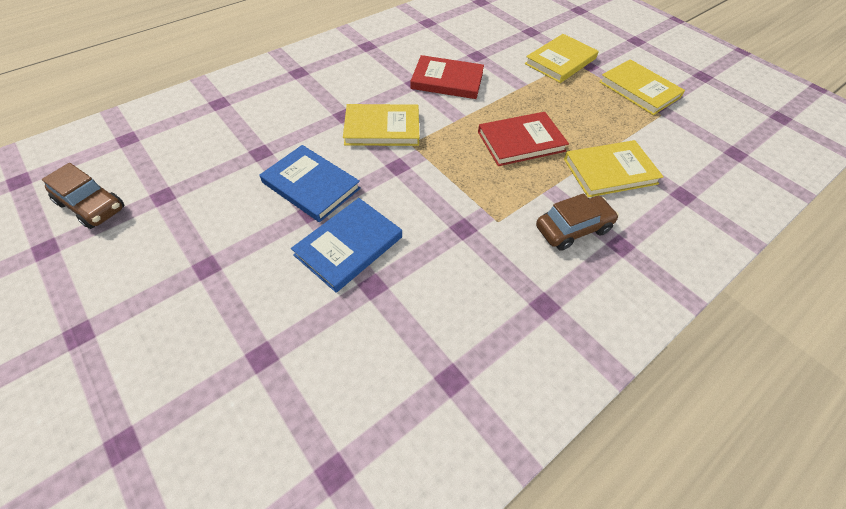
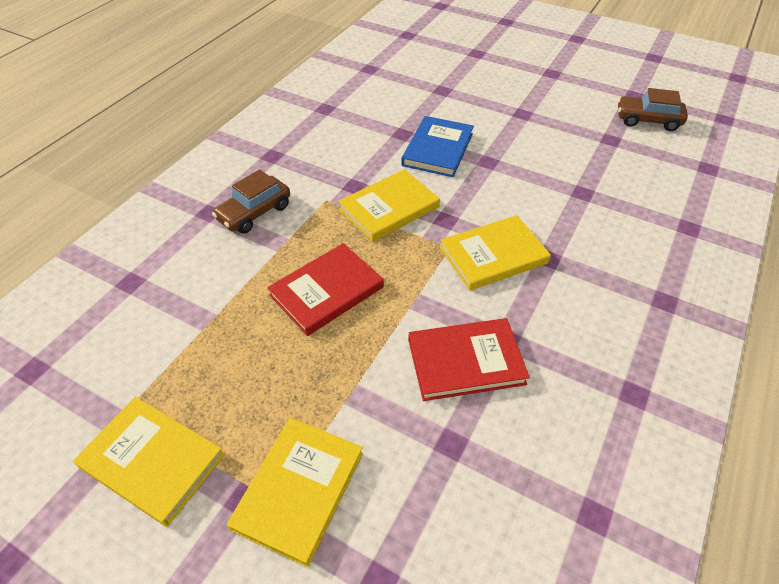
camera: 160 degrees right, 5 degrees down
blue book [260,145,361,222] -> none
yellow book [564,140,664,198] -> yellow book moved to [338,169,440,242]

